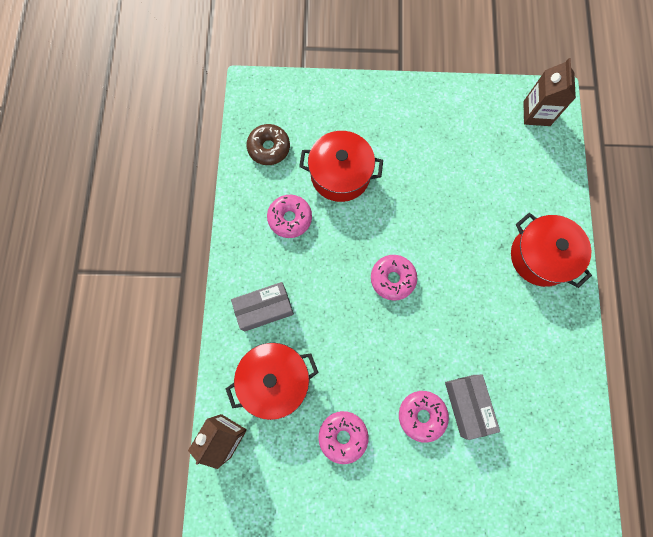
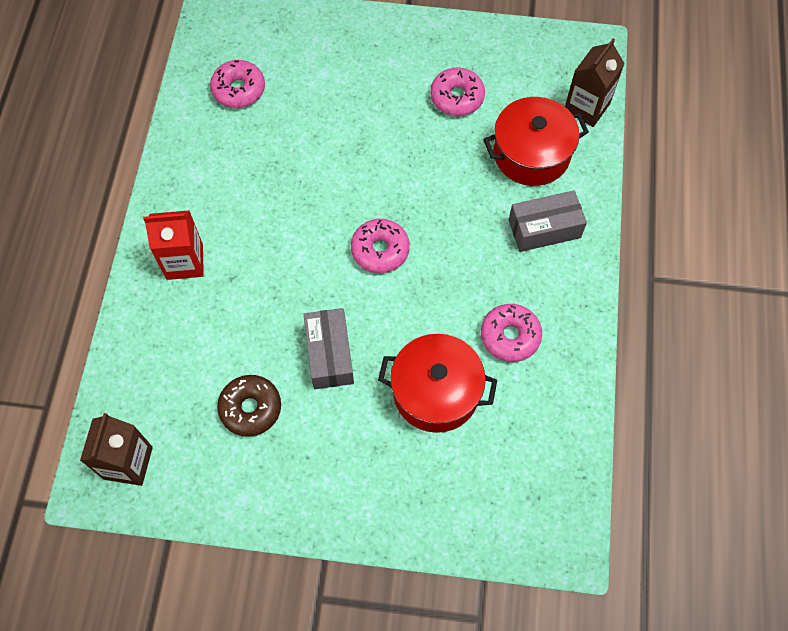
camera: 175 degrees left, 10 degrees down
brown donut [246,124,290,165] -> brown donut moved to [217,375,281,437]
pink donut [399,391,449,443] -> pink donut moved to [210,60,265,108]
grey box [445,375,500,440] -> grey box moved to [303,308,354,389]
red pot [511,213,592,288] -> red carton [143,210,204,280]

